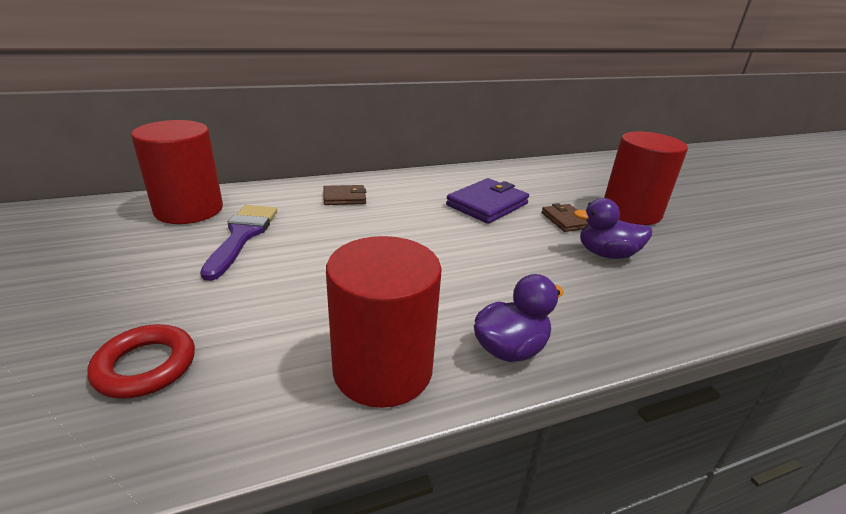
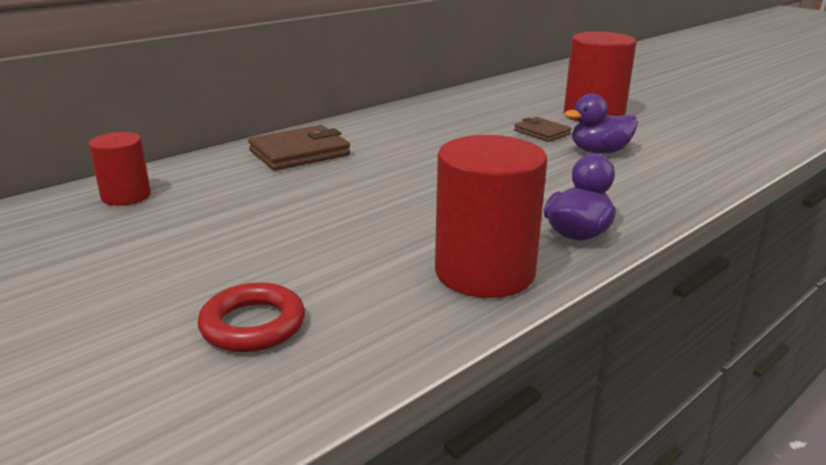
camera: 20 degrees left, 5 degrees down
red cylinder [131,120,223,224] -> red cylinder [89,132,151,206], size x0.58
purple brush [200,205,277,281] -> none
brown wallet [323,185,366,205] -> brown wallet [248,125,350,171], size x1.69
purple wallet [446,178,529,224] -> none

